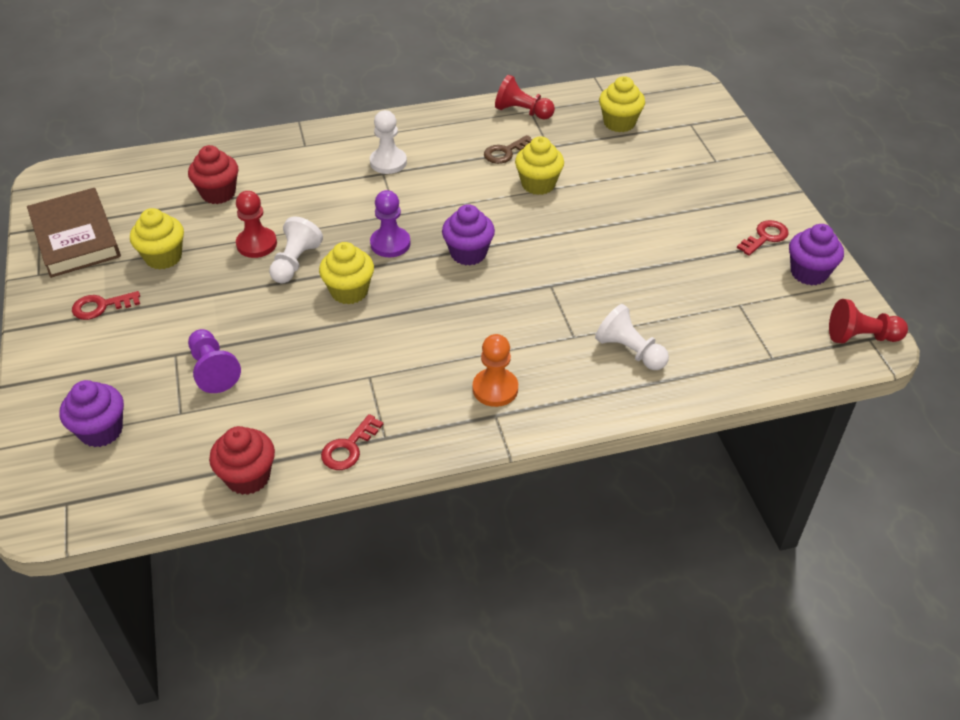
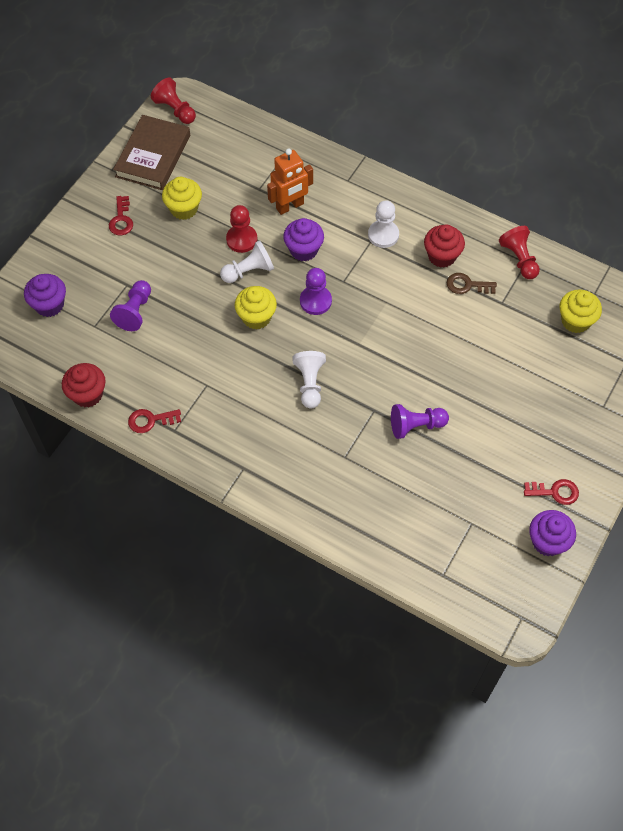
camera: 45 degrees right, 15 degrees up
red key [72,291,140,320] -> red key turned 120 degrees counterclockwise [109,196,133,235]
red cupcake [188,145,238,204] -> red cupcake moved to [424,224,465,268]
purple cupcake [442,204,495,265] -> purple cupcake moved to [283,218,324,261]
orange pawn [473,334,518,407] -> none
yellow cupcake [515,136,564,195] -> none
white pawn [595,304,669,370] -> white pawn moved to [292,351,326,408]
red pawn [829,299,908,343] -> red pawn moved to [151,78,196,124]
none -> orange robot [267,148,313,215]
none -> purple pawn [391,404,449,439]

